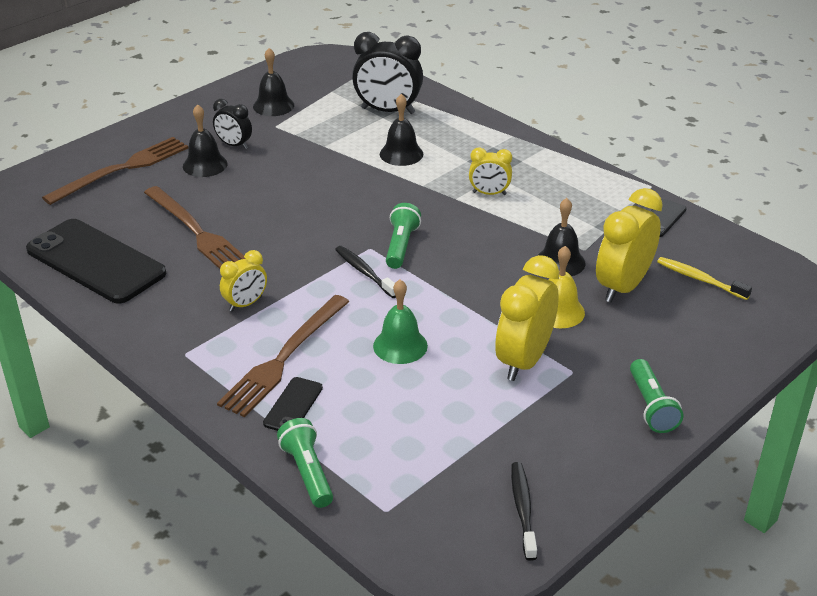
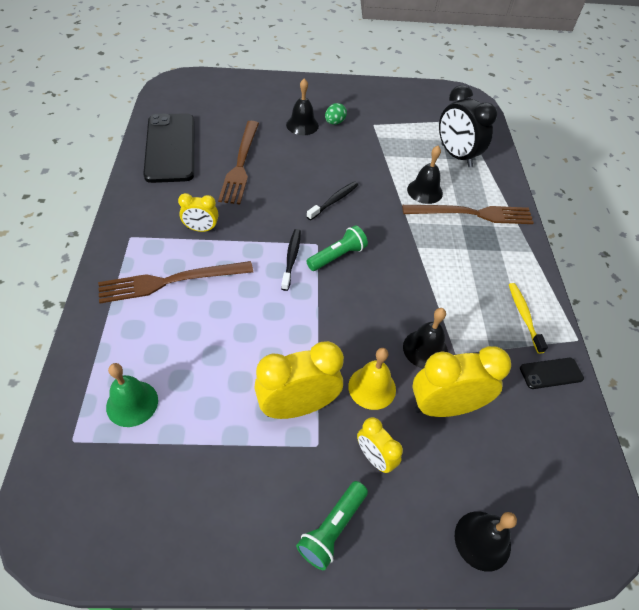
camera: 40 degrees right, 15 degrees up
brown fork [42,137,189,205] -> brown fork moved to [402,205,534,224]
black clock [213,99,252,149] -> green egg [325,103,347,124]
black bell [253,48,294,116] -> black bell moved to [455,511,517,572]
black phone [263,377,323,431] -> none
green flashlight [277,418,333,508] -> none
green bell [373,279,428,364] -> green bell moved to [106,363,158,427]
yellow clock [469,147,512,195] -> yellow clock moved to [357,417,403,473]
black toothbrush [511,462,537,561] -> black toothbrush moved to [307,181,358,220]
yellow toothbrush [657,257,752,300] -> yellow toothbrush moved to [509,283,548,354]

